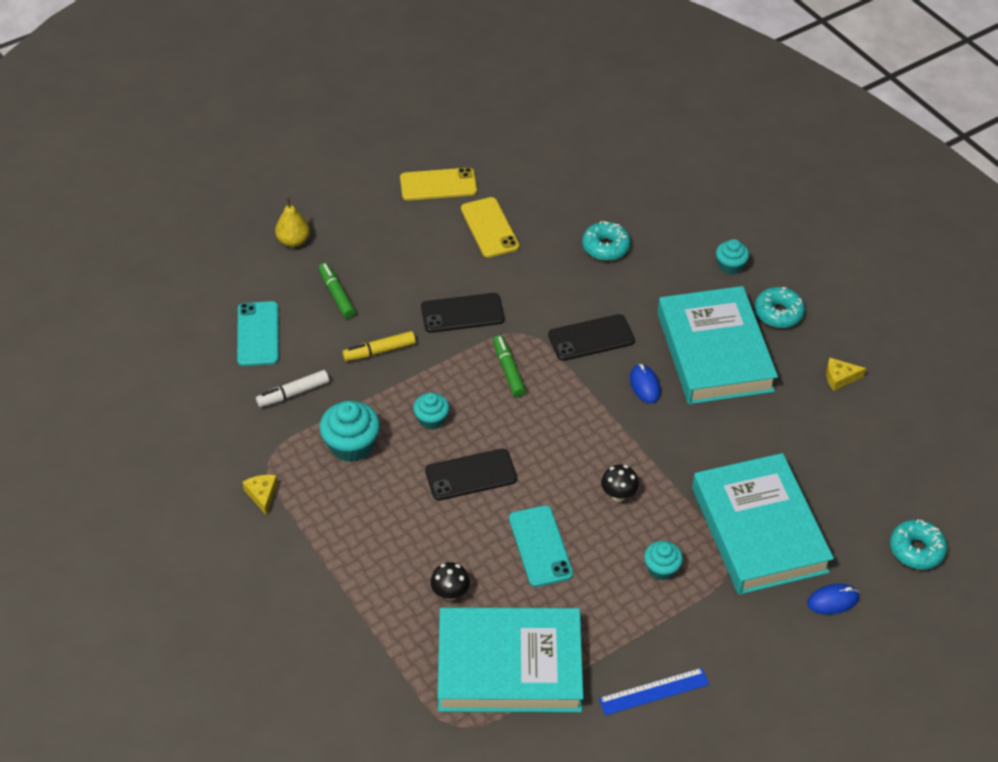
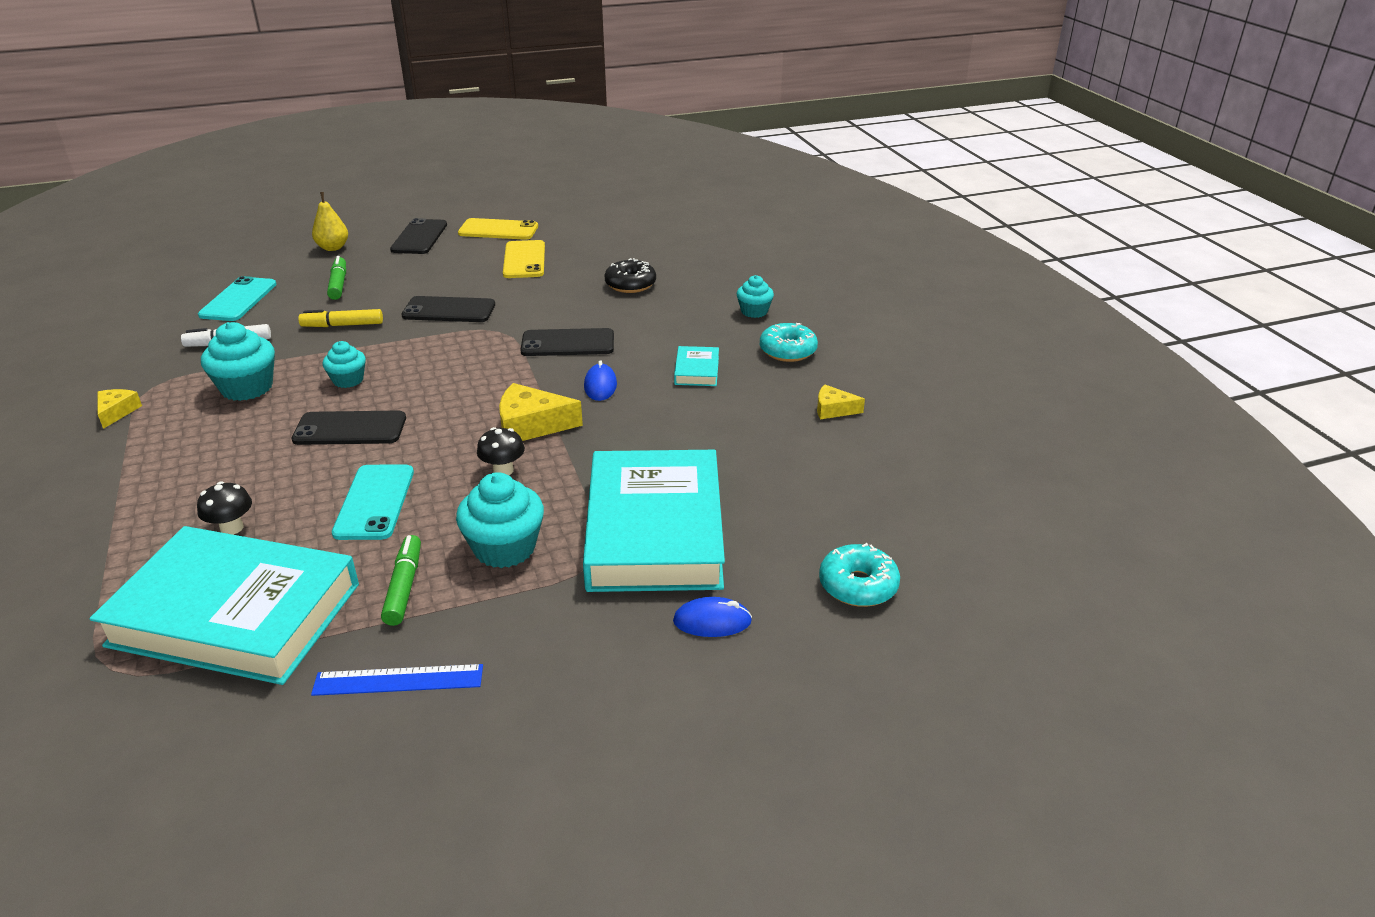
camera: 15 degrees right, 15 degrees down
green marker [493,335,526,397] -> green marker moved to [381,535,421,626]
turquoise donut [582,221,631,261] -> black donut [605,258,656,293]
turquoise cupcake [644,541,683,580] -> turquoise cupcake [456,472,544,568], size x1.64
turquoise book [657,286,778,404] -> turquoise book [674,346,719,386], size x0.40
none -> black phone [390,218,447,254]
none -> yellow cheese [499,383,583,441]

